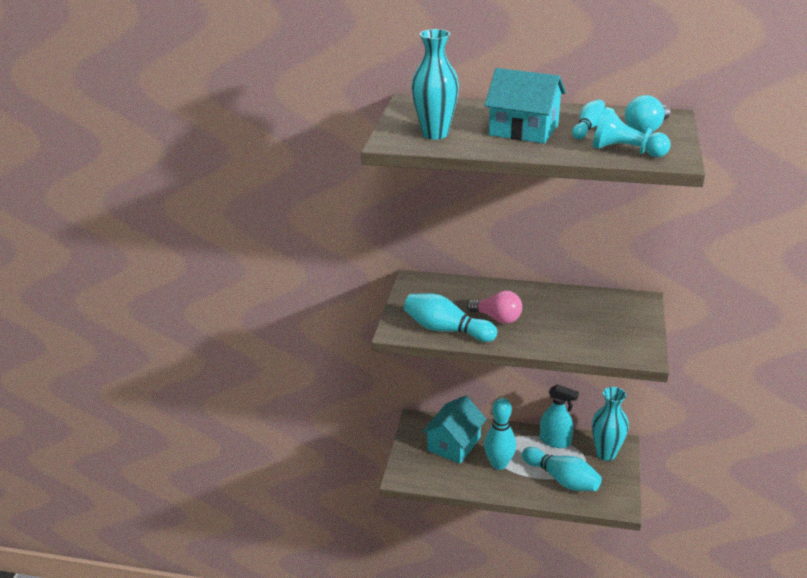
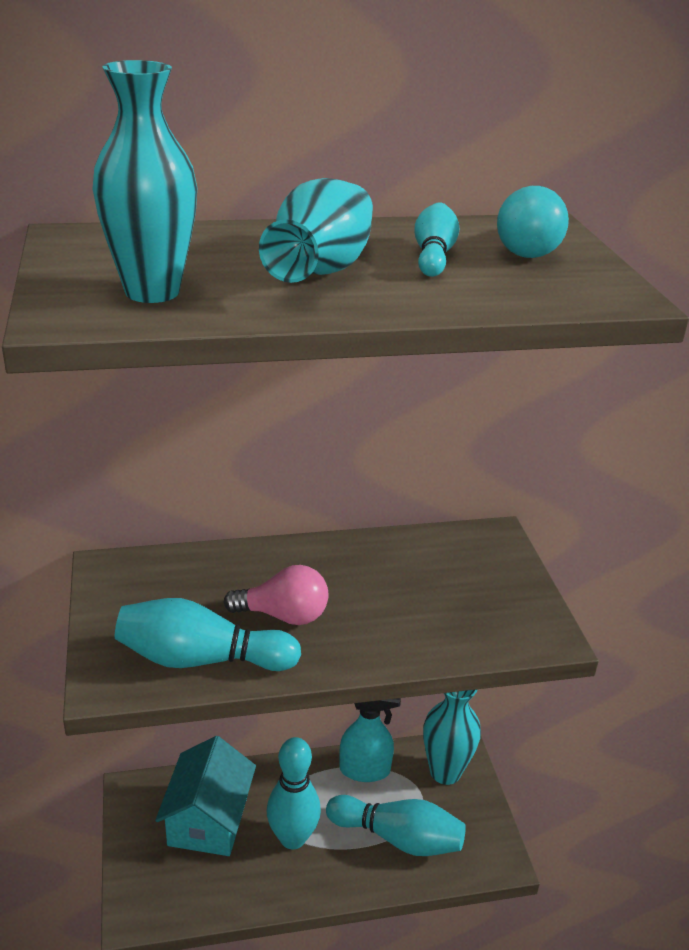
camera: 25 degrees left, 0 degrees up
turquoise house [484,68,566,144] -> turquoise vase [259,178,373,283]
turquoise pawn [593,107,671,157] -> none

